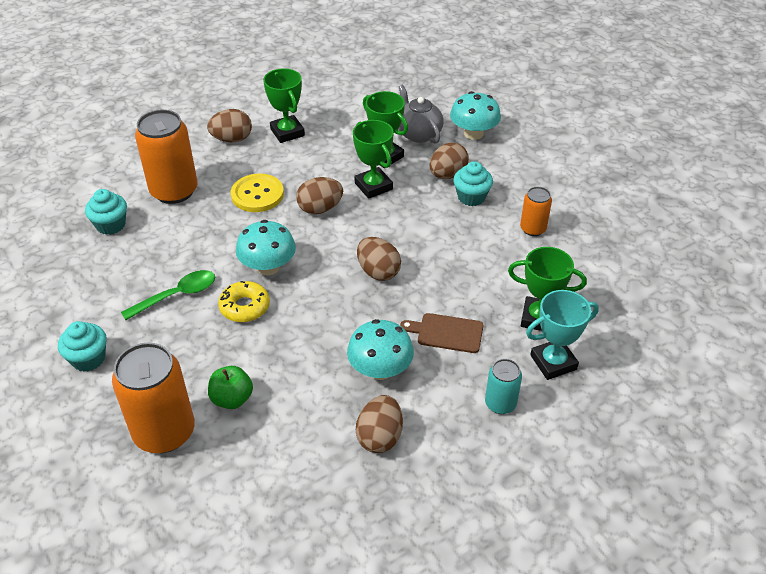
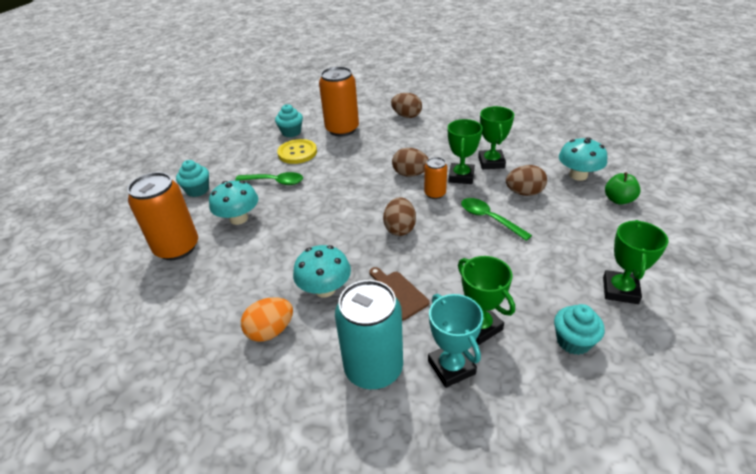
camera: 45 degrees right, 5 degrees down
green apple [208,366,253,409] -> green apple moved to [605,172,641,205]
yellow donut [218,281,270,322] -> none
yellow button [231,174,284,212] -> yellow button moved to [277,139,317,164]
turquoise mushroom [236,220,296,275] -> turquoise mushroom moved to [209,181,258,225]
green trophy [263,68,305,143] -> green trophy moved to [603,220,668,304]
brown egg [356,395,403,453] -> orange egg [241,297,293,342]
grey teapot [398,85,443,144] -> none
turquoise cupcake [453,161,493,206] -> turquoise cupcake moved to [554,304,605,355]
turquoise can [485,359,522,414] -> turquoise can [335,280,403,389], size x1.91
orange can [520,187,552,236] -> orange can moved to [424,157,447,199]
turquoise trophy [526,290,599,380] -> turquoise trophy turned 45 degrees clockwise [428,294,483,388]
none -> green spoon [461,198,532,241]

